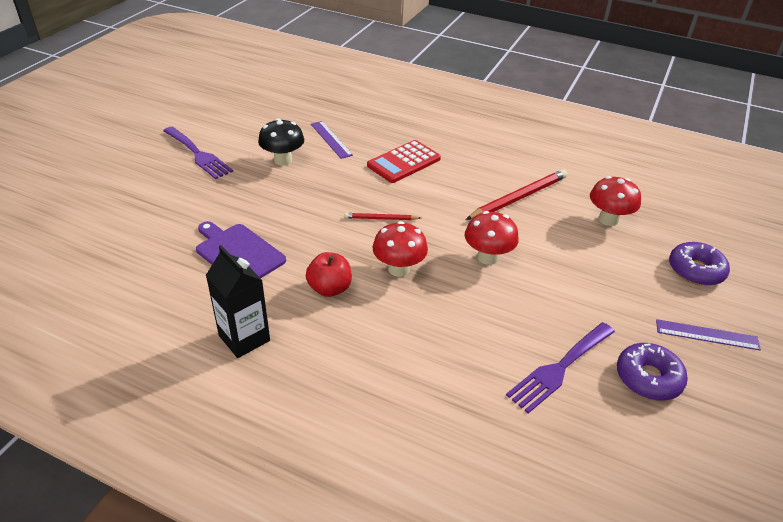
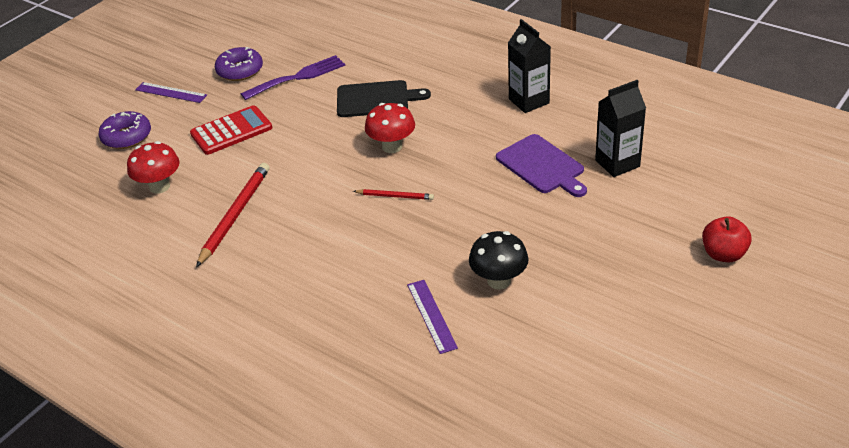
camera: 165 degrees left, 0 degrees up
purple fork [163,127,233,179] -> none
red apple [306,252,352,297] -> red apple moved to [702,216,752,262]
red calculator [367,140,441,183] -> red calculator moved to [190,105,272,155]
red pencil [465,169,567,220] -> red pencil turned 135 degrees clockwise [196,163,269,267]
red mushroom [465,211,519,265] -> none
none -> black cutting board [337,80,431,117]
none -> black carton [595,80,646,177]

